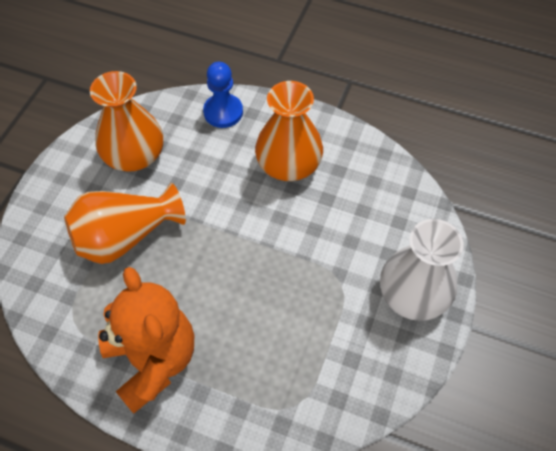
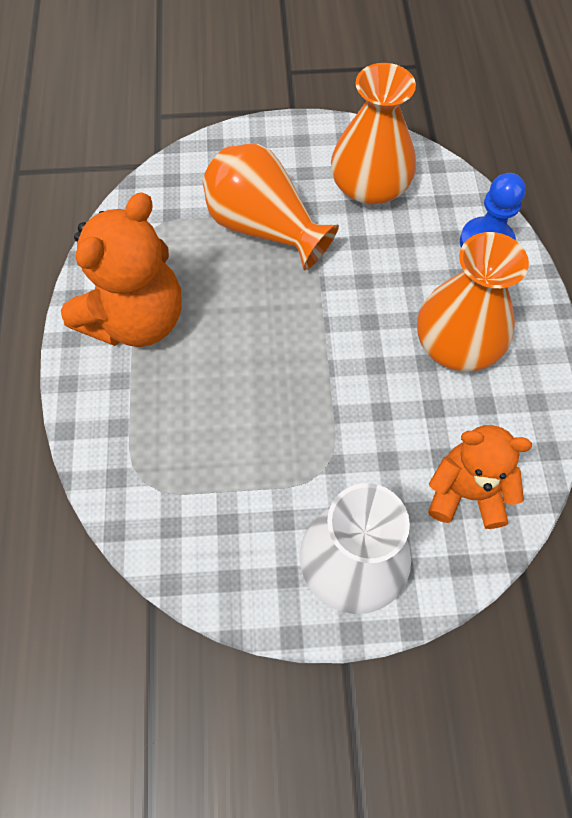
camera: 65 degrees right, 5 degrees up
none -> orange teddy bear [428,425,532,529]

